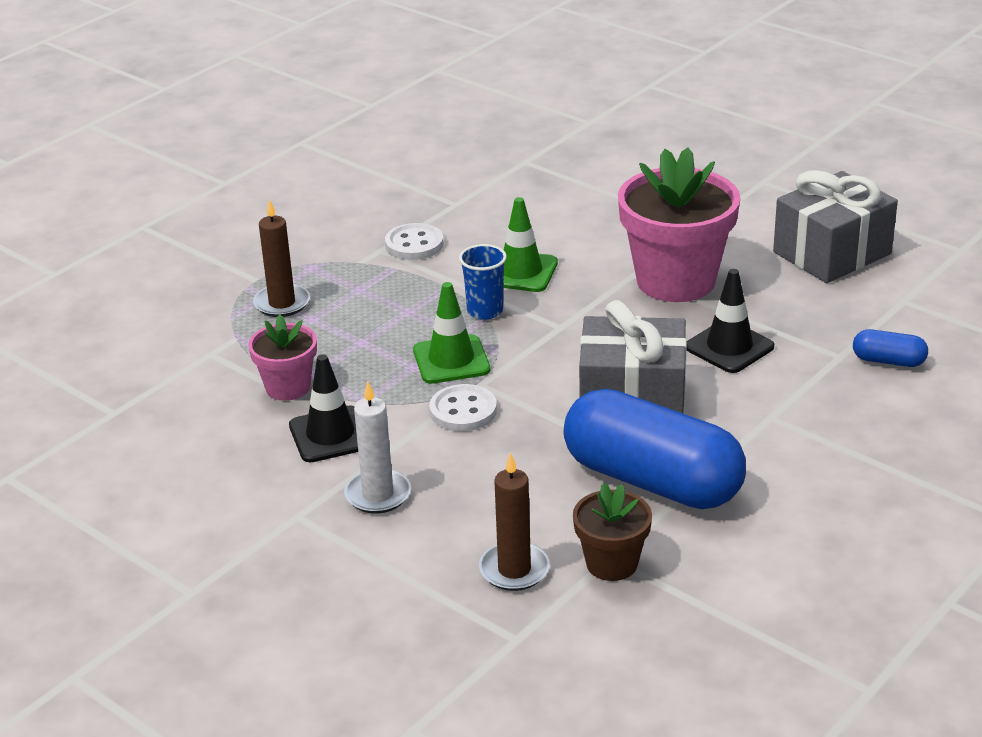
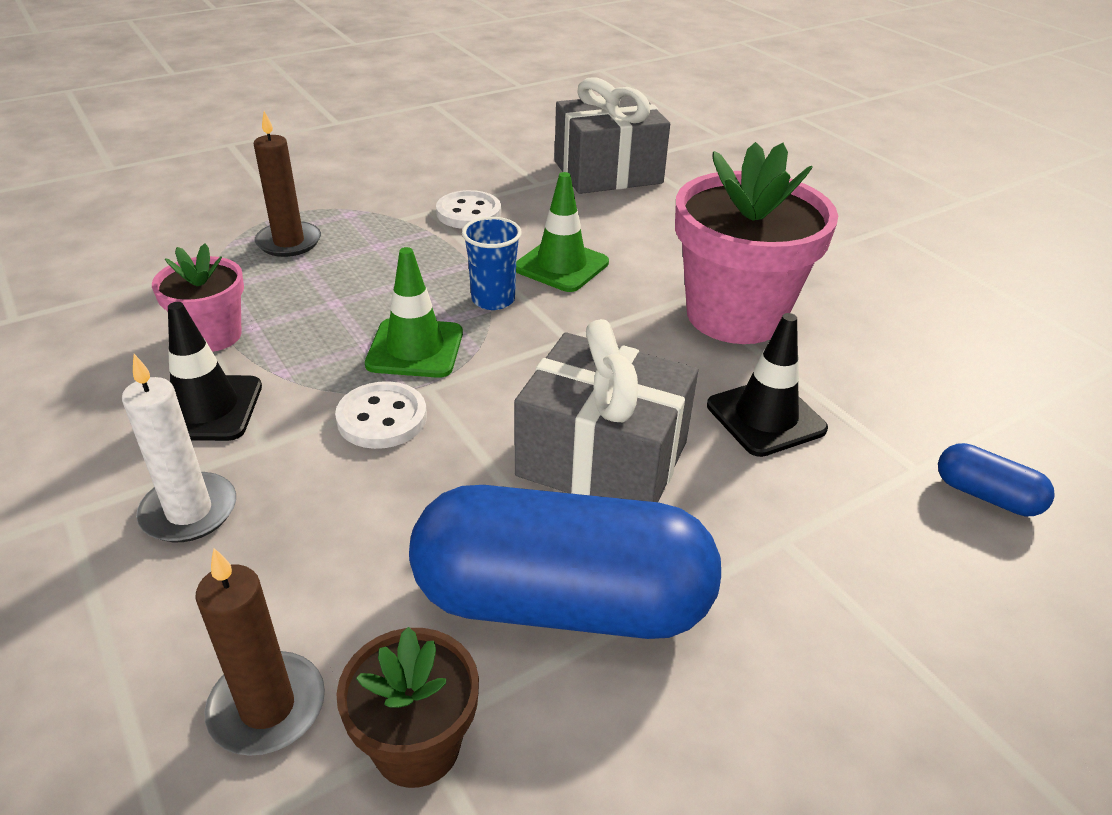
camera: 15 degrees right, 5 degrees up
blue capsule [563,389,746,509] -> blue capsule turned 45 degrees counterclockwise [409,485,721,639]
grey gift [773,170,898,283] -> grey gift moved to [554,77,670,194]

